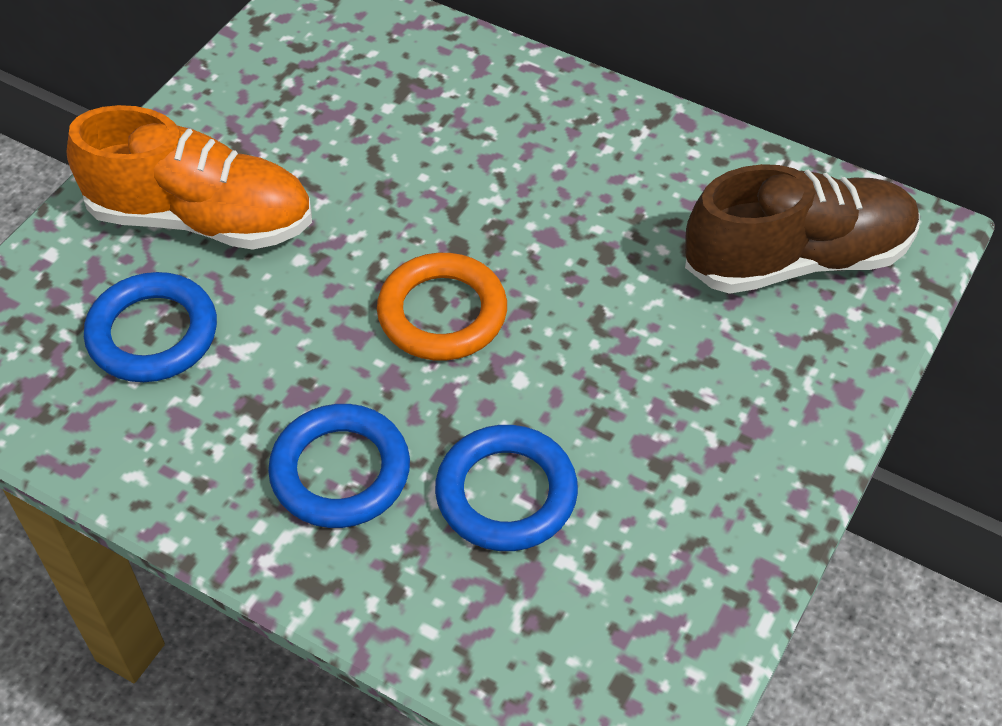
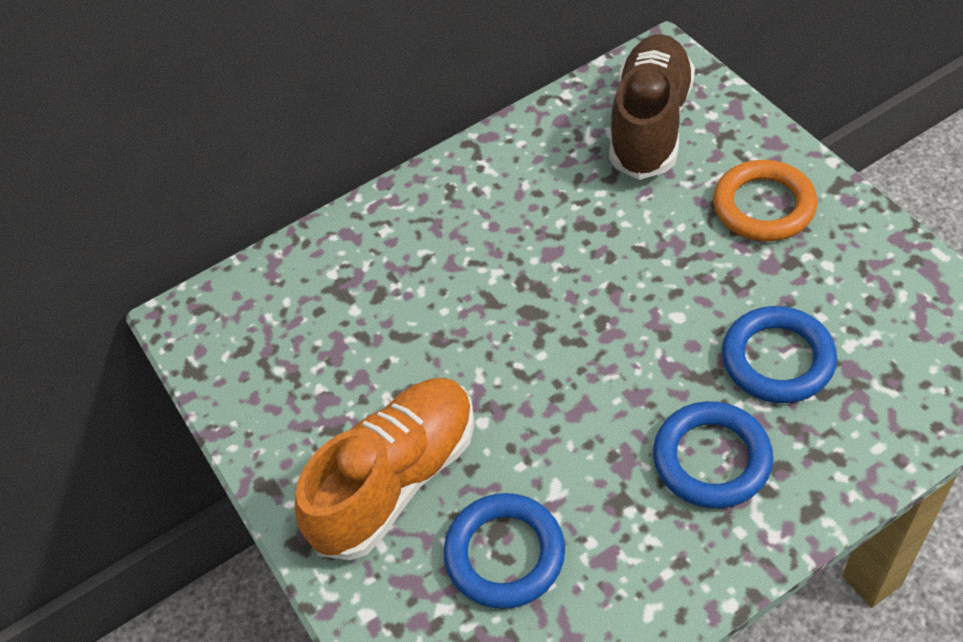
camera: 55 degrees left, 0 degrees up
orange ring [377,253,507,361] -> orange ring moved to [713,160,818,241]

